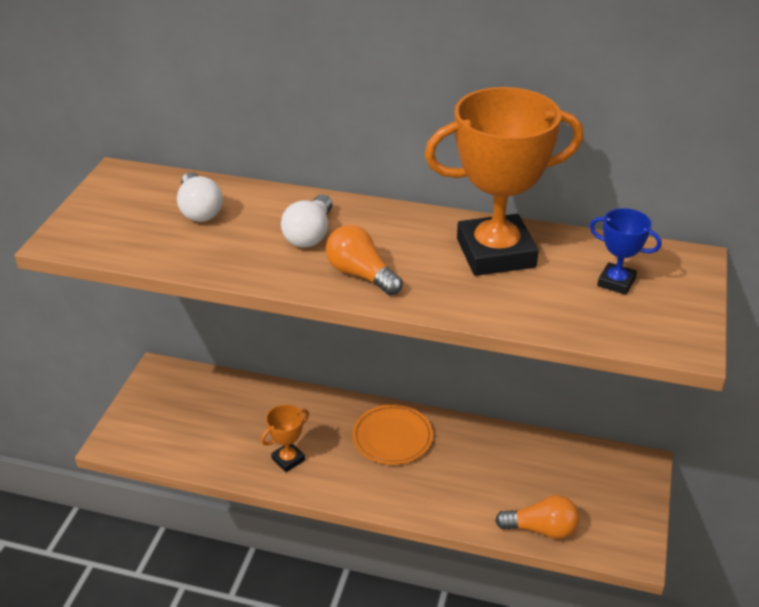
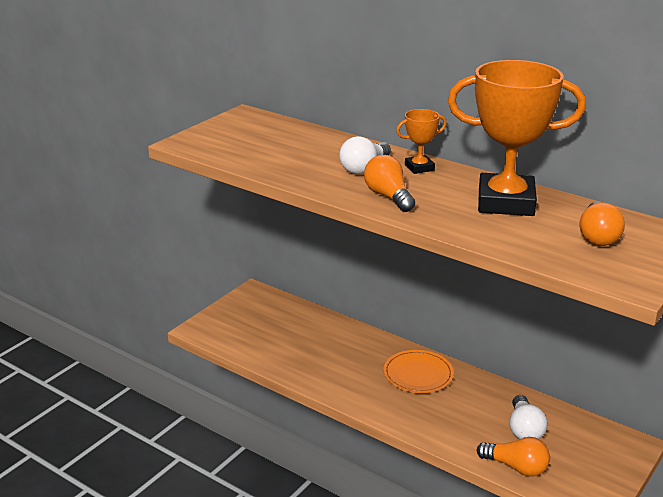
camera: 20 degrees right, 10 degrees down
white light bulb [177,172,223,222] -> white light bulb moved to [510,395,548,439]
orange trophy [261,405,309,472] -> orange trophy moved to [396,109,447,174]
blue trophy [590,208,661,295] -> orange light bulb [579,202,625,246]

